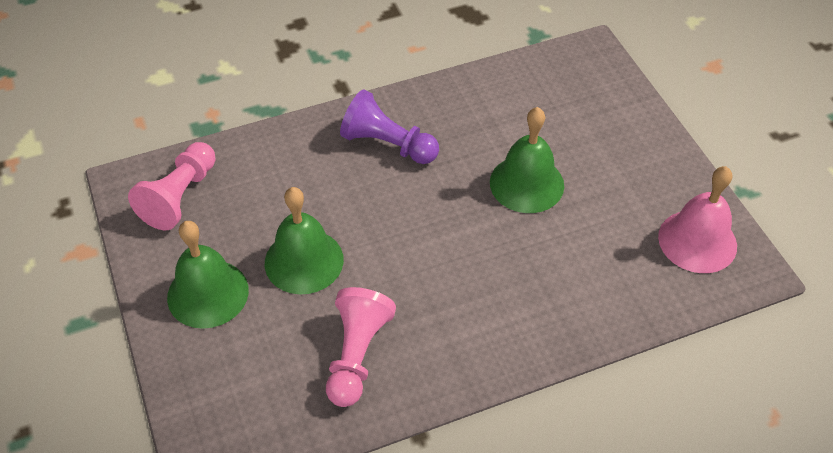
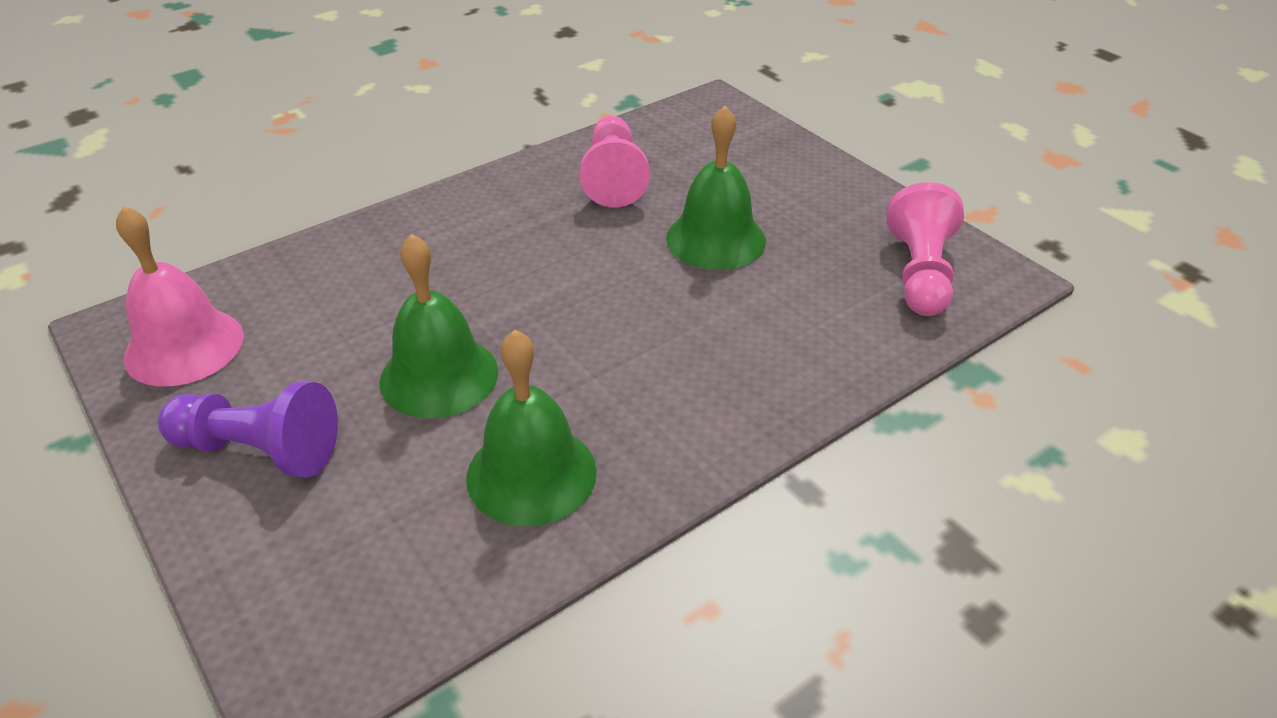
camera: 165 degrees right, 10 degrees down
green bell [167,221,249,329] -> green bell moved to [466,330,597,527]
purple pawn [340,89,439,164] -> purple pawn moved to [158,381,338,477]

